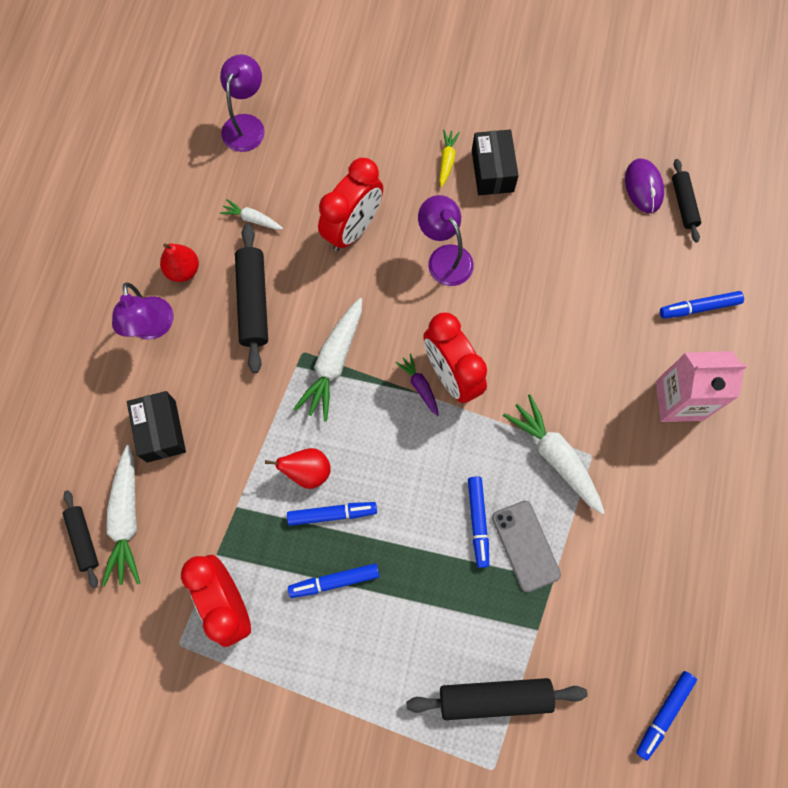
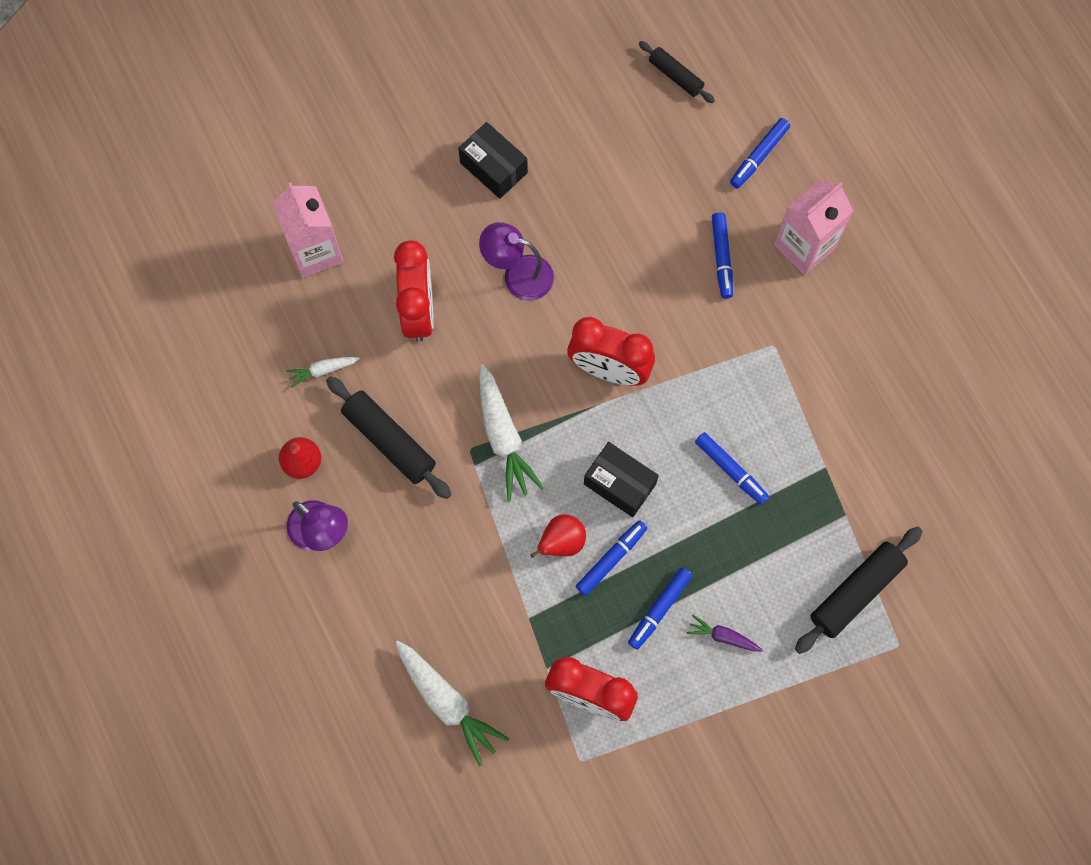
camera: 40 degrees left, 0 degrees up
black rolling pin [63,490,99,588] -> none
black box [127,391,186,463] -> black box moved to [584,442,659,517]
purple lamp [220,54,265,152] -> none
purple carrot [395,353,439,416] -> purple carrot moved to [687,615,763,652]
yellow carrot [439,130,460,187] -> none
grey phone [492,501,561,592] -> none
white carrot [503,394,605,514] -> none
purple mouse [625,158,664,213] -> none
blue marker [636,671,697,761] -> blue marker moved to [712,212,733,299]
none -> pink carton [272,182,344,278]

